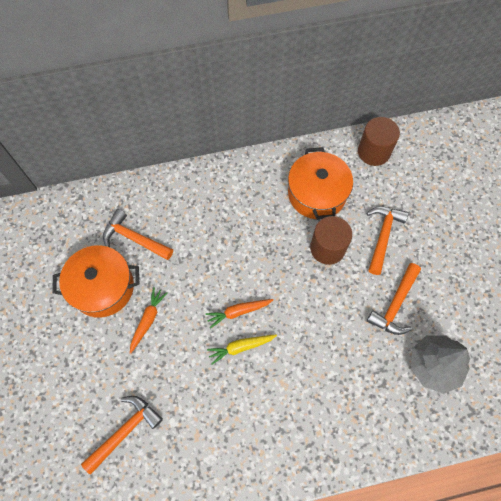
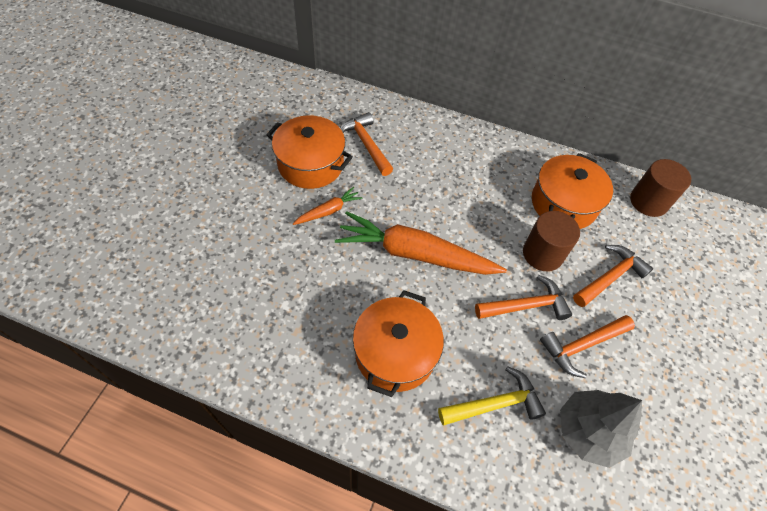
camera: 30 degrees right, 10 degrees down
orange hammer [81,396,163,475] -> orange hammer moved to [475,275,572,320]
orange carrot [205,299,274,329] -> orange carrot [335,211,507,275], size x2.16
yellow carrot [207,334,277,364] -> none
none -> orange pot [353,290,444,397]
none -> yellow hammer [438,366,546,425]

